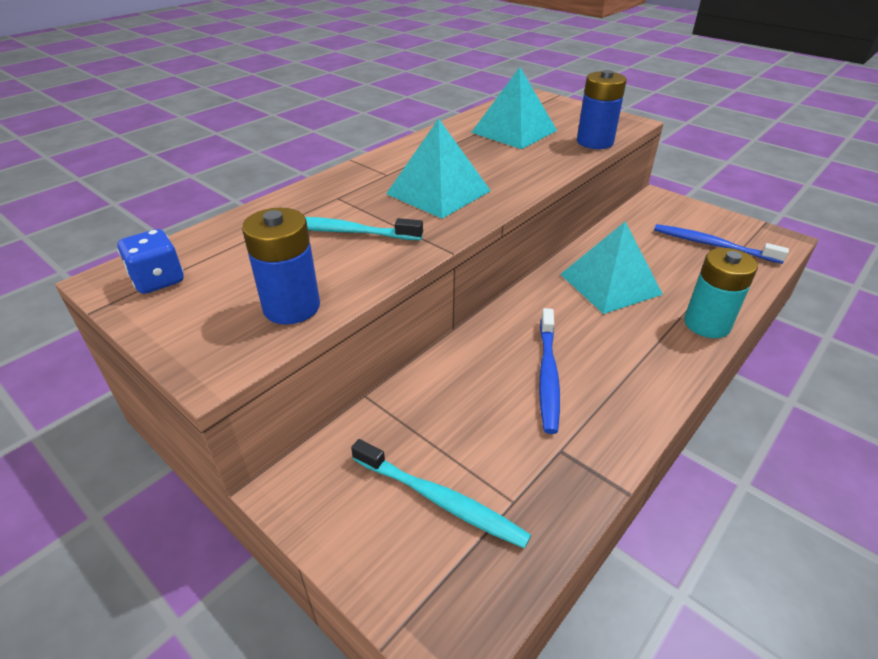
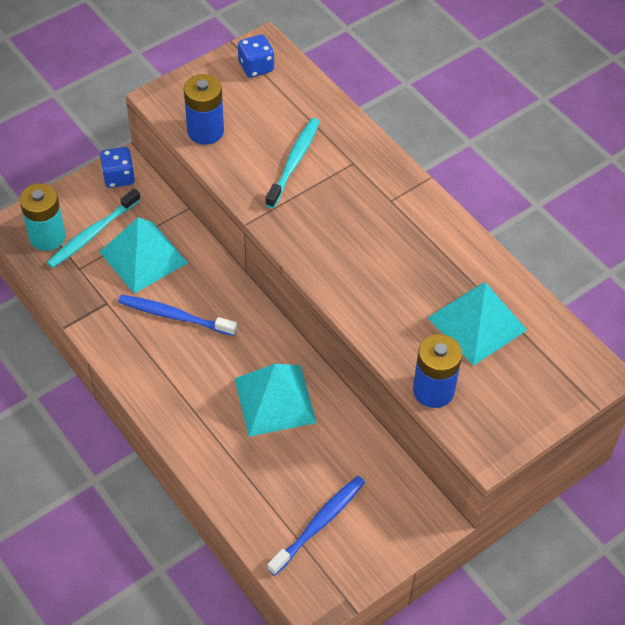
camera: 100 degrees right, 15 degrees up
turquoise pyramid [386,119,491,219] -> turquoise pyramid moved to [100,217,188,294]
turquoise battery [684,248,758,338] -> turquoise battery moved to [19,183,66,251]
none -> blue dice [100,147,135,188]

